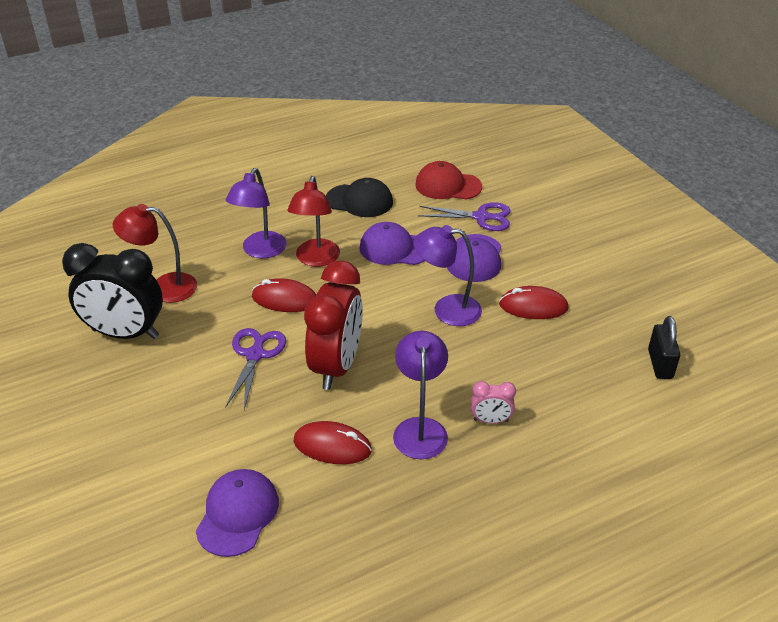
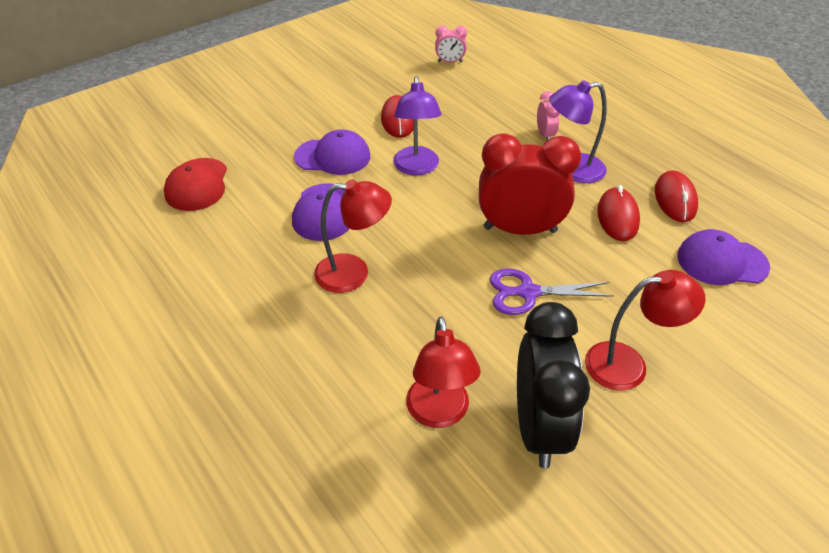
camera: 100 degrees left, 5 degrees up
purple lamp [226,168,286,258] -> none
red mouse [252,278,316,312] -> red mouse moved to [655,170,698,222]
black cap [326,178,393,217] -> none
purple scissors [418,202,510,231] -> none
black padlock [648,316,680,379] -> pink clock [435,26,467,62]
none -> red lamp [585,270,706,390]

